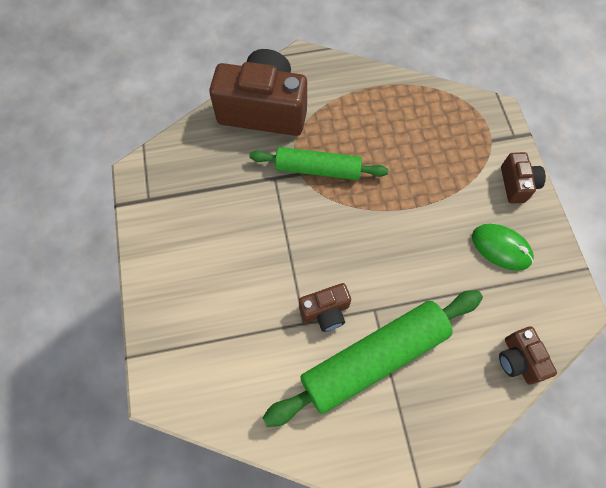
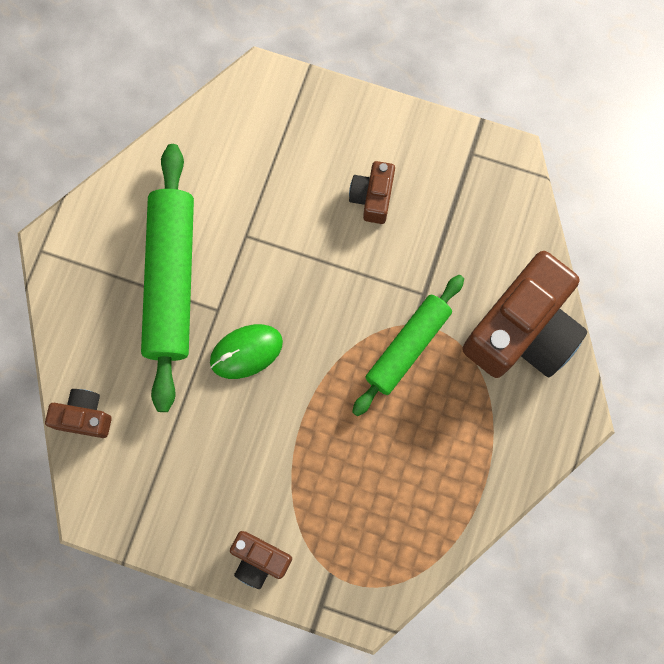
camera: 120 degrees right, 10 degrees up
brown camera [299,283,351,332] -> brown camera moved to [349,161,395,224]
green mouse [472,224,534,271] -> green mouse moved to [210,324,283,379]

